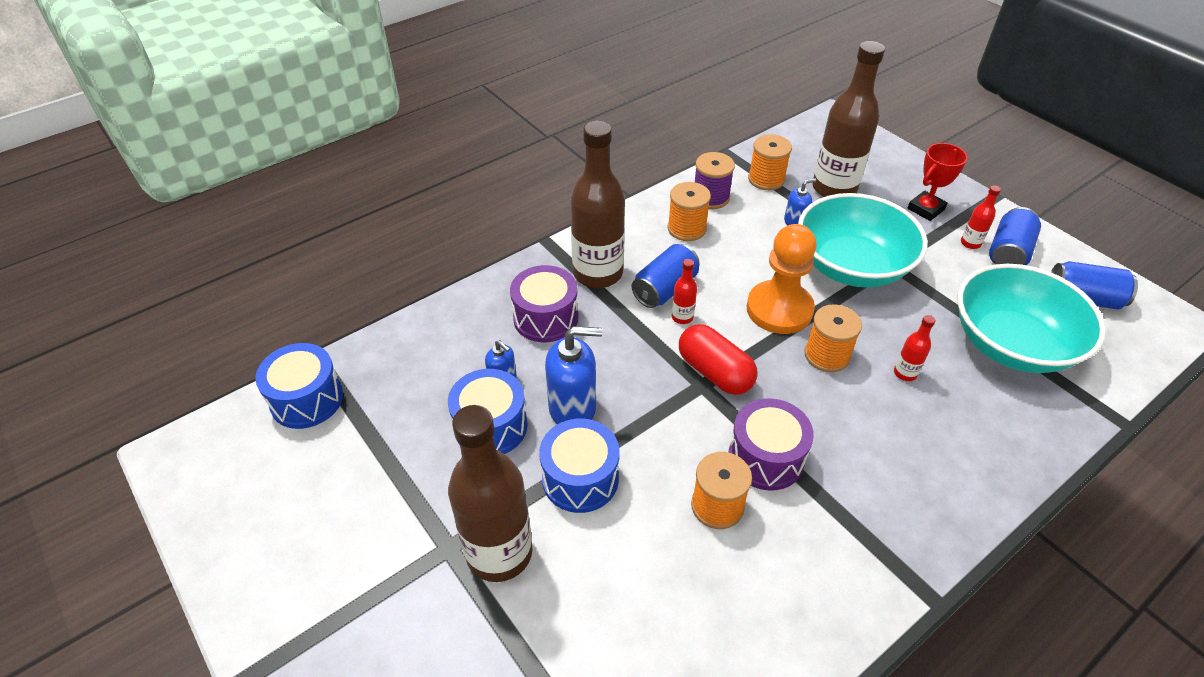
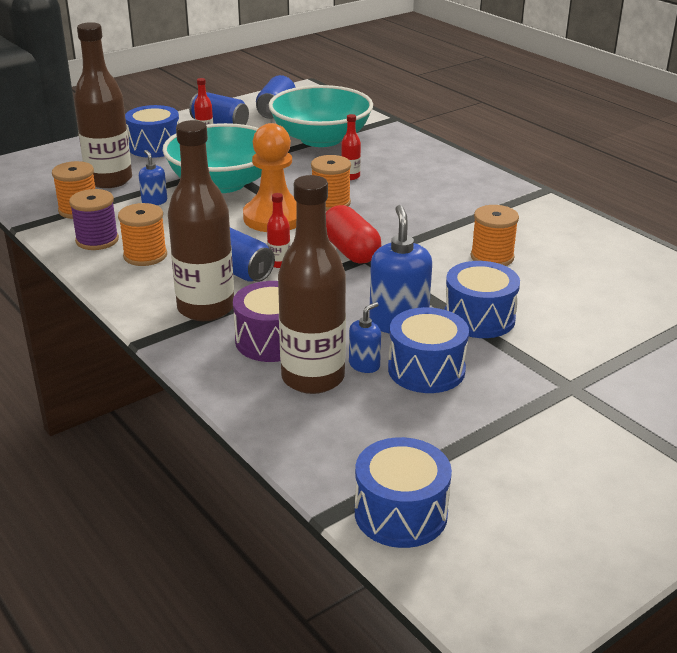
camera: 90 degrees left, 15 degrees down
brown bottle [448,405,532,582] -> brown bottle moved to [278,175,346,394]
red capsule [679,324,758,395] -> red capsule turned 75 degrees counterclockwise [326,205,381,263]
purple drum [729,398,814,491] -> none
red trophy [907,143,968,221] -> blue drum [125,105,179,158]

